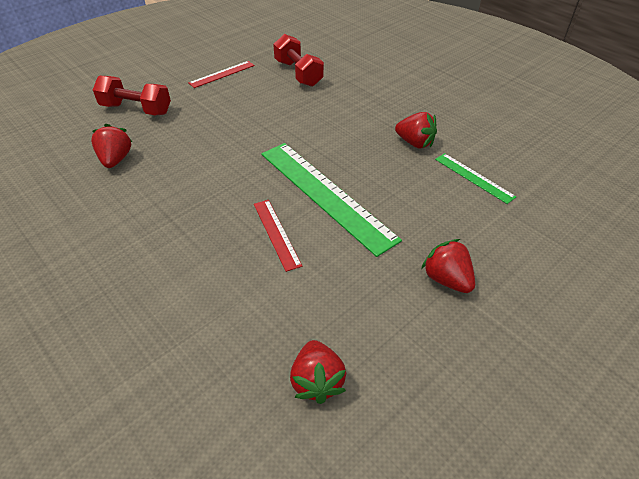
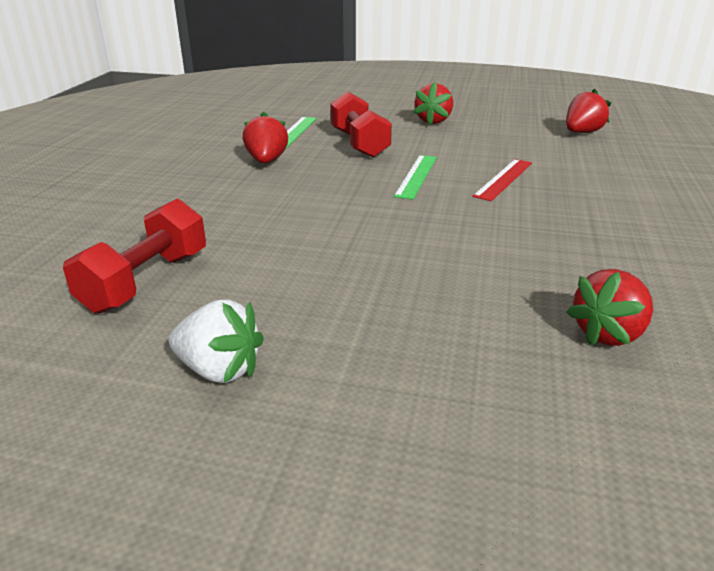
camera: 125 degrees left, 15 degrees down
red dumbbell [93,75,171,115] -> red dumbbell moved to [330,91,392,158]
red ruler [189,61,255,88] -> white strawberry [169,299,264,383]
green ruler [261,143,402,257] -> green ruler [394,155,437,199], size x0.50

